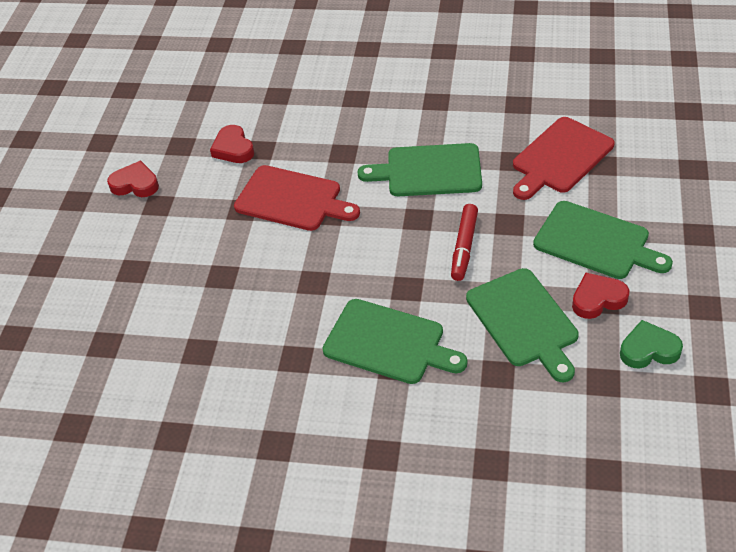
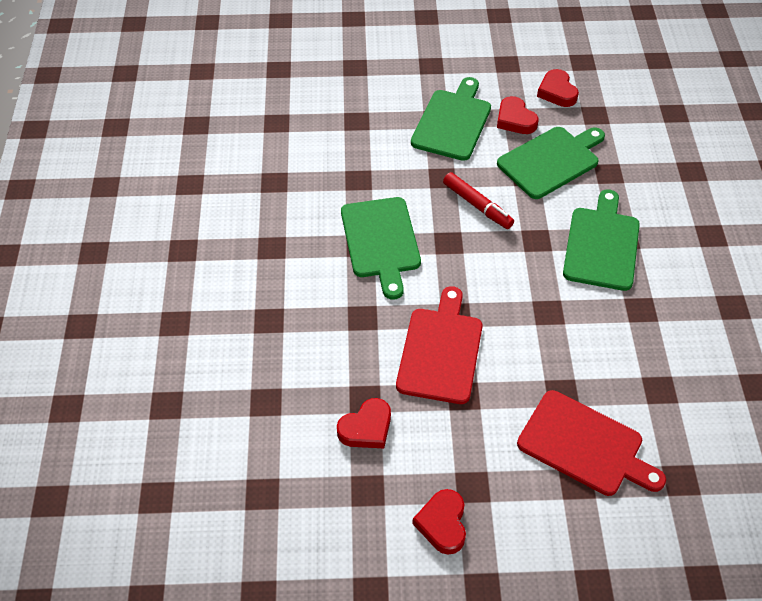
camera: 105 degrees left, 5 degrees up
red marker [451,204,478,281] -> red marker turned 45 degrees clockwise [443,172,514,229]
red cutting board [513,117,615,200] -> red cutting board moved to [517,390,666,496]
green heart [620,320,683,368] -> red heart [537,69,579,107]

